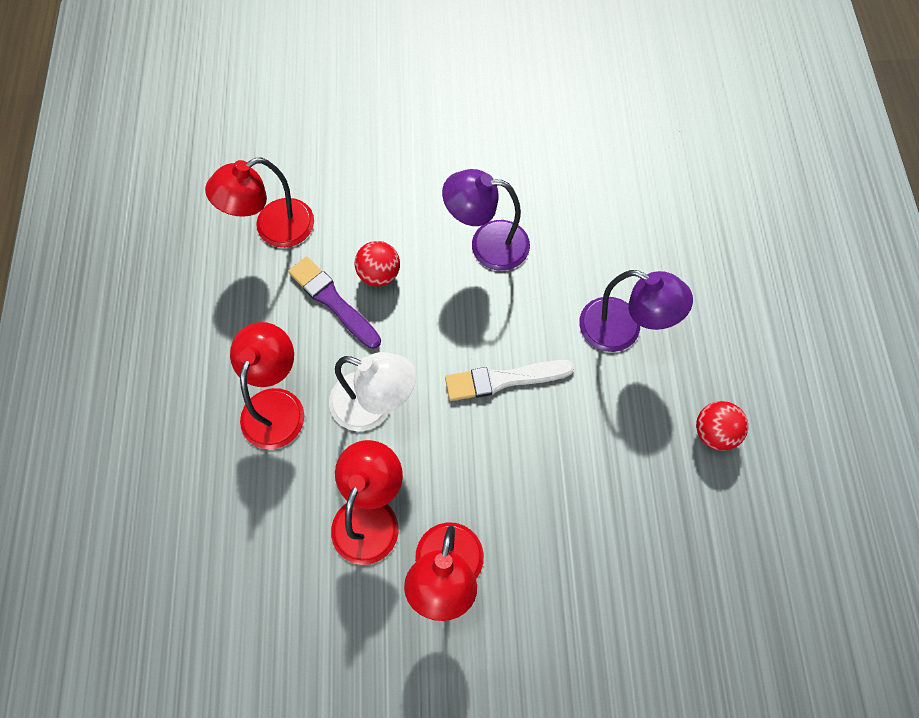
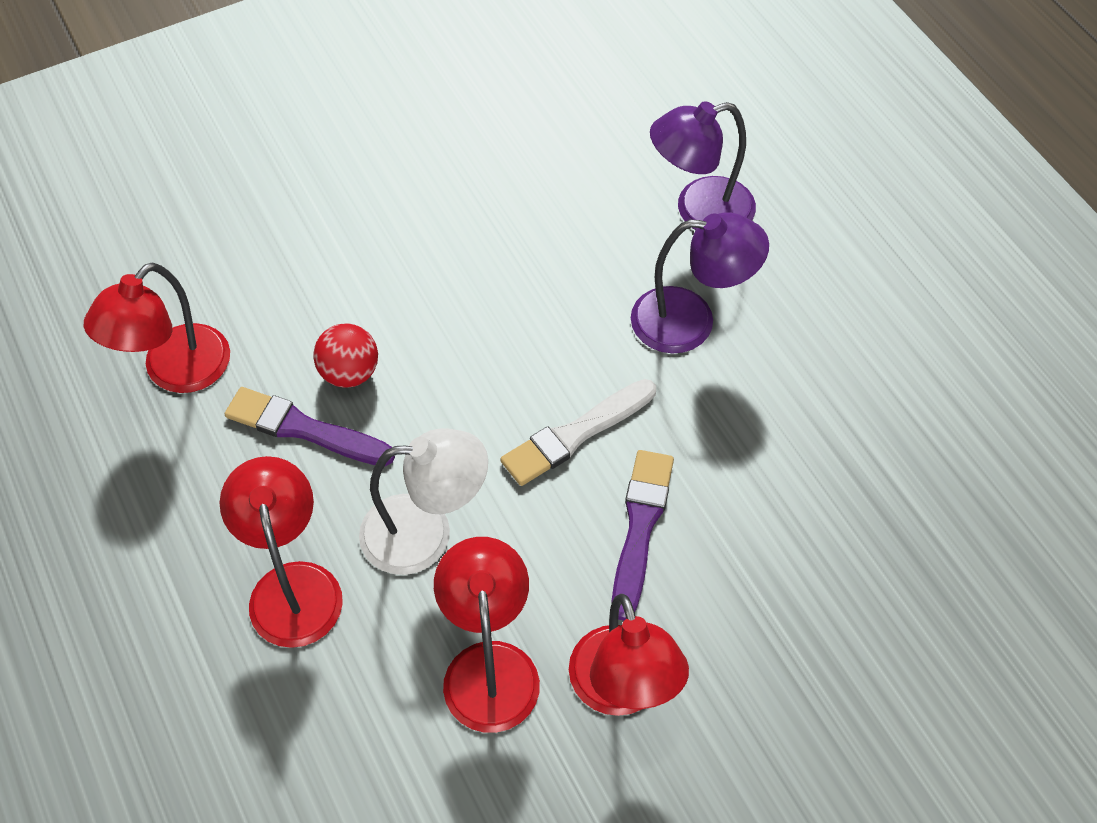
camera: 25 degrees left, 10 degrees down
purple lamp [442,169,530,271] -> purple lamp moved to [650,101,756,230]
red ball [696,401,748,451] -> none
none -> purple brush [611,450,674,621]

